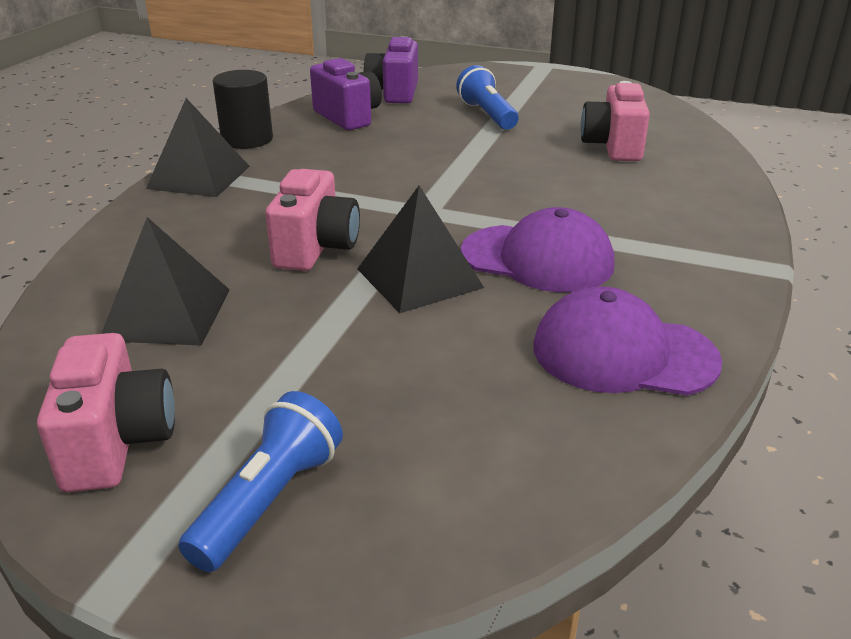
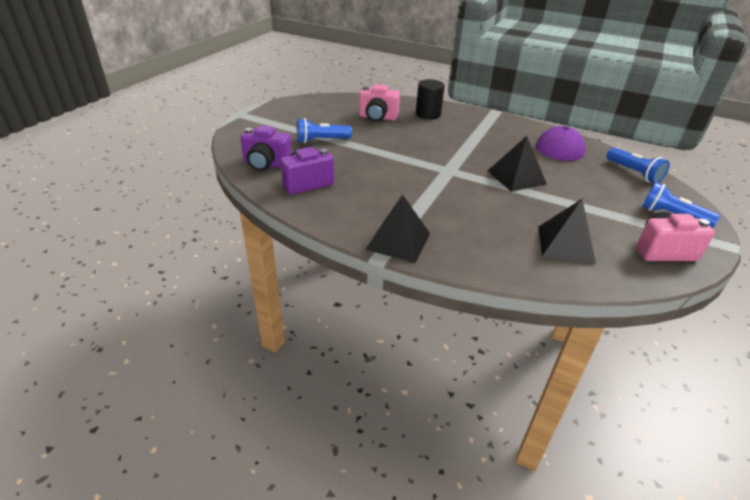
camera: 85 degrees left, 5 degrees up
black cylinder [213,70,273,149] -> black cylinder moved to [416,79,445,120]
pink camera [265,169,360,271] -> none
purple cap [461,207,614,292] -> none
none -> blue flashlight [606,147,670,184]

